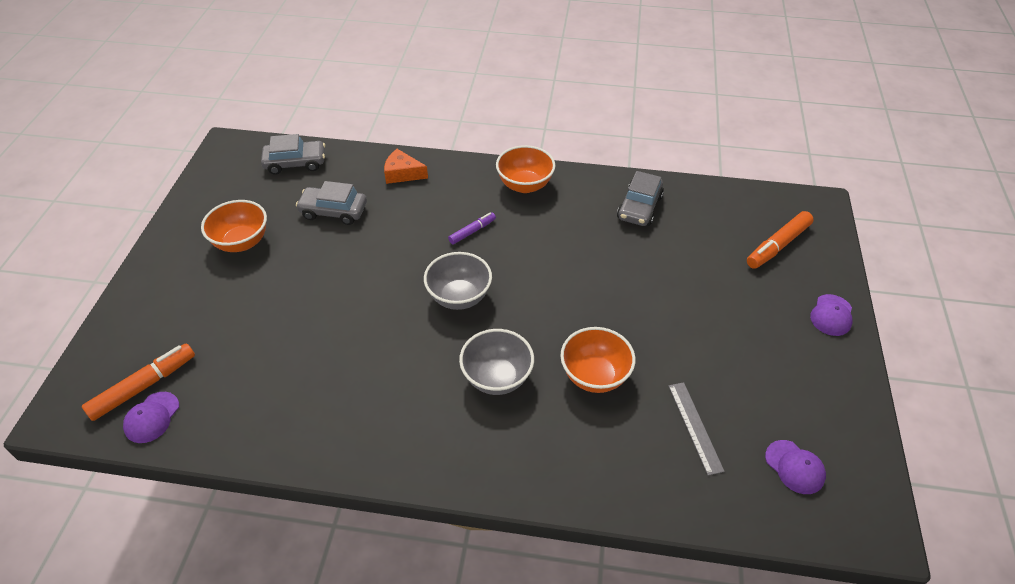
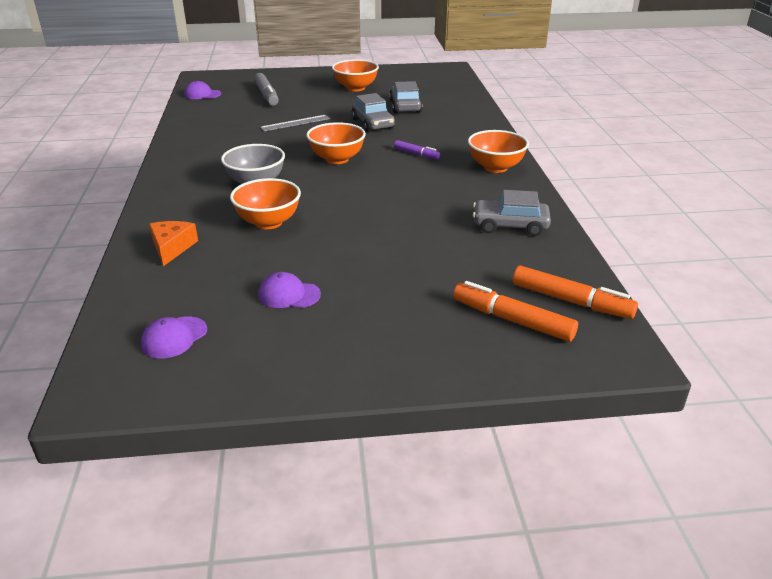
camera: 75 degrees right, 15 degrees down
orange marker [82,343,195,421] -> orange marker moved to [513,265,638,319]
grey car [261,134,325,175] -> grey car moved to [351,93,395,132]
orange cheese [384,149,428,184] -> orange cheese moved to [149,221,198,266]
grey bowl [424,252,492,310] -> orange bowl [306,122,366,164]
grey ruler [669,382,725,476] -> grey ruler moved to [260,115,330,131]
purple cap [810,294,852,336] -> purple cap moved to [258,272,321,308]
none -> grey marker [254,73,279,106]

